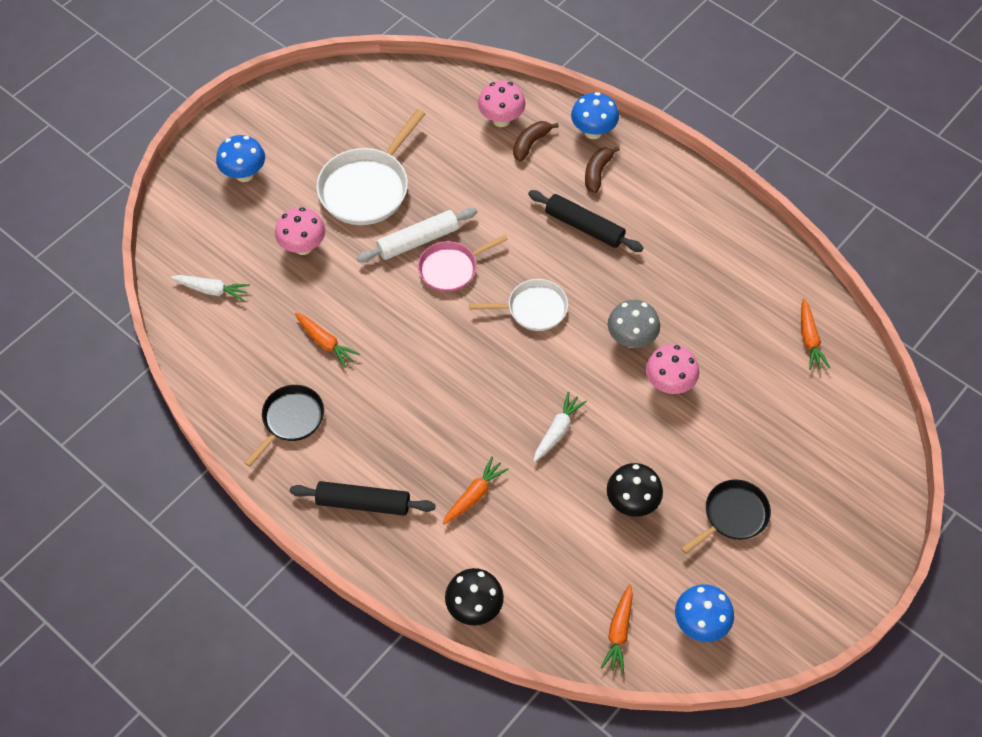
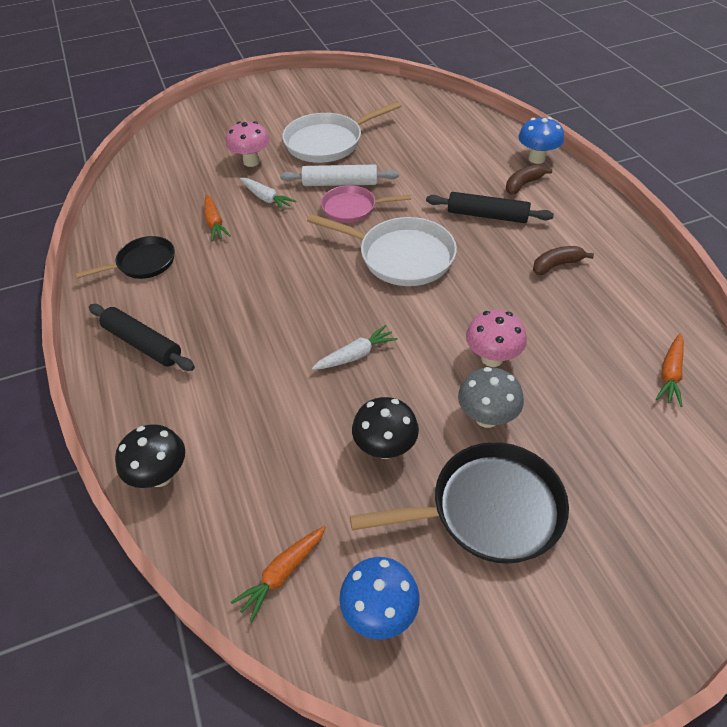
camera: 30 degrees right, 10 degrees down
white carrot [171,275,250,301] -> white carrot moved to [240,178,296,211]
blue mushroom [216,135,265,182] -> none
orange carrot [443,457,509,525] -> none
white pan [469,279,568,331] -> white pan [307,214,457,286], size x1.61
pink mushroom [478,80,526,127] -> none
brown banana [513,121,559,162] -> brown banana moved to [533,246,594,275]
black rolling pin [528,190,644,252] -> black rolling pin turned 45 degrees counterclockwise [426,192,554,223]
grey mushroom [608,300,660,348] -> grey mushroom moved to [458,367,524,428]
black pan [681,479,771,554] -> black pan [350,442,569,564], size x1.61

